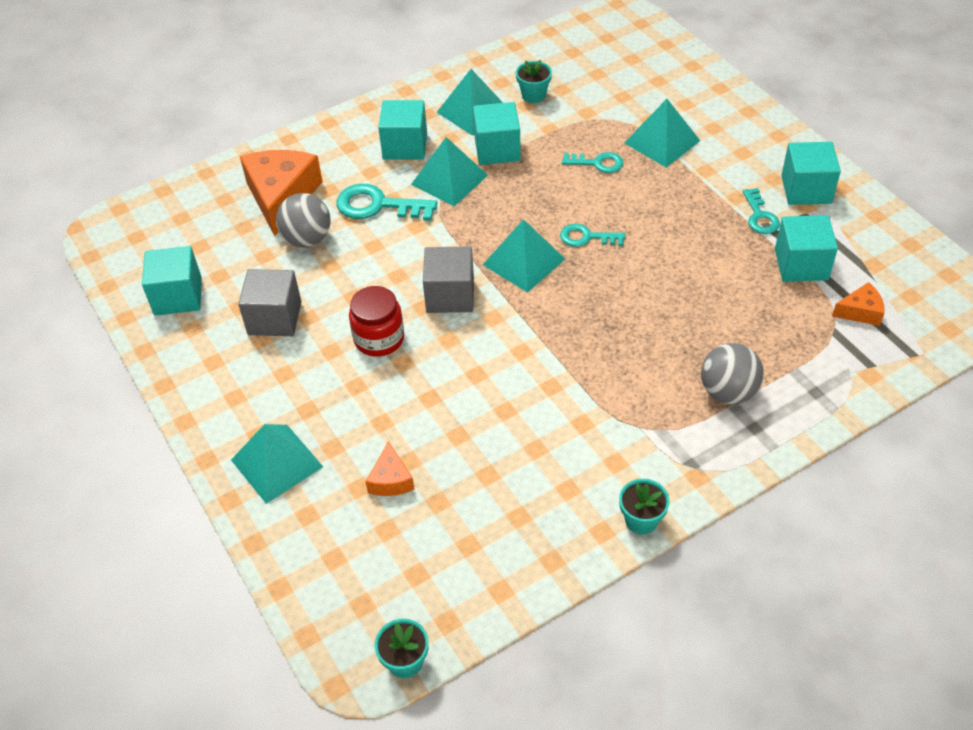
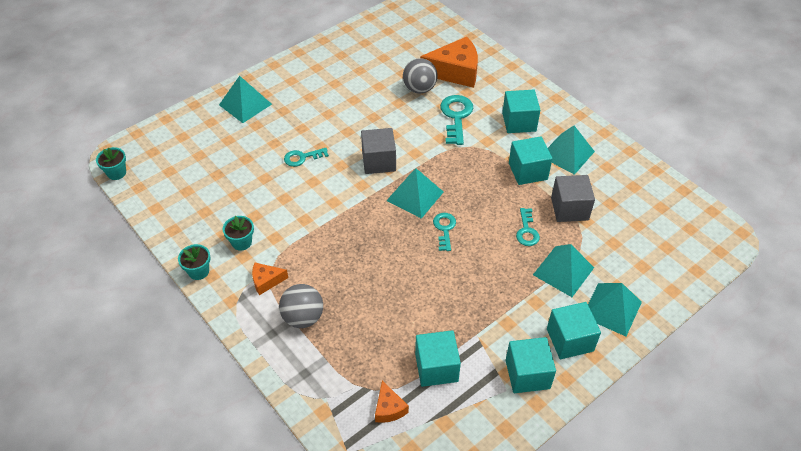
camera: 80 degrees right, 0 degrees up
turquoise cube [142,246,202,316] -> turquoise cube moved to [547,302,601,359]
grey cube [238,269,301,336] -> grey cube moved to [551,175,595,222]
red jar [349,286,404,357] -> none
orange cheese [365,442,414,496] -> orange cheese moved to [252,263,288,295]
turquoise pyramid [411,137,488,207] -> turquoise pyramid moved to [588,283,642,336]
turquoise flower pot [516,60,552,103] -> turquoise flower pot moved to [223,216,254,251]
turquoise key [743,188,780,234] -> turquoise key moved to [284,148,329,167]

